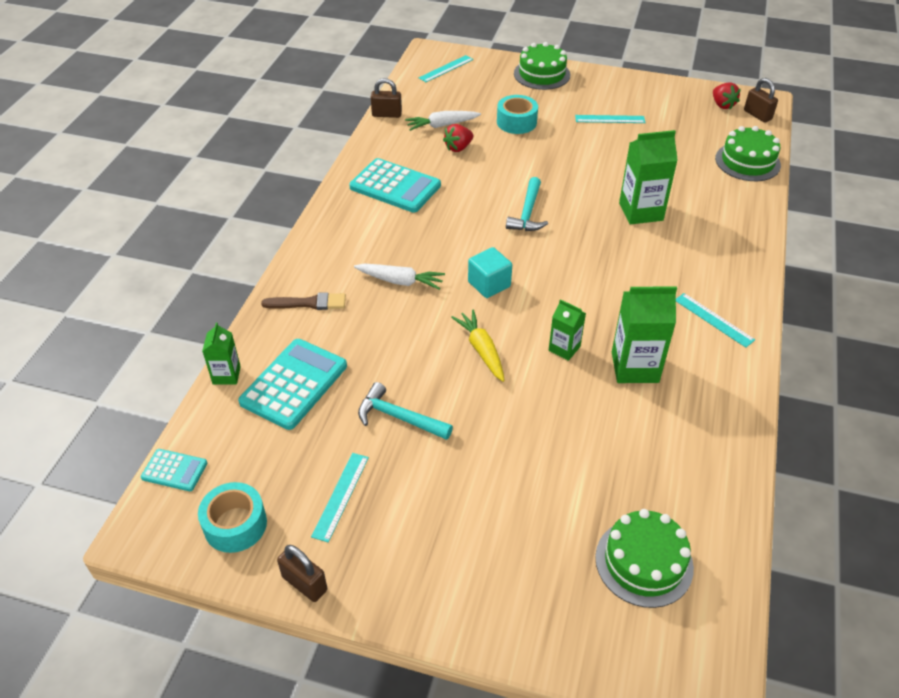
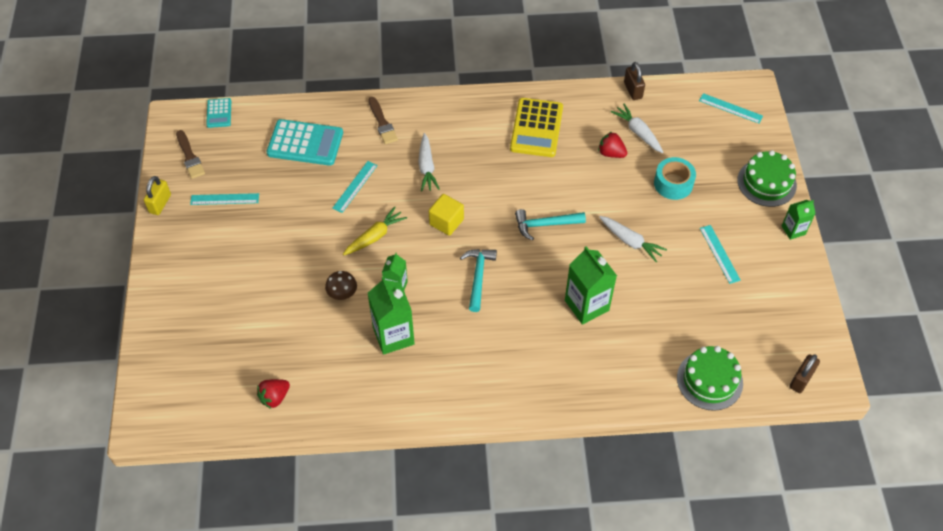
camera: 70 degrees right, 10 degrees up
turquoise tape [198,482,267,553] -> brown brush [176,130,205,179]
green carton [202,322,241,385] -> green carton moved to [782,200,816,240]
brown padlock [277,545,327,602] -> yellow padlock [144,176,171,215]
turquoise calculator [349,158,441,213] -> yellow calculator [510,98,563,157]
turquoise hammer [358,382,453,440] -> turquoise hammer moved to [460,249,497,312]
turquoise cube [468,247,512,298] -> yellow cube [429,194,464,236]
green cake [595,509,694,608] -> none
turquoise ruler [676,293,755,348] -> turquoise ruler moved to [332,161,378,213]
red strawberry [713,82,741,109] -> red strawberry moved to [257,379,290,409]
none -> brown mushroom [325,271,357,300]
none -> white carrot [599,216,667,262]

